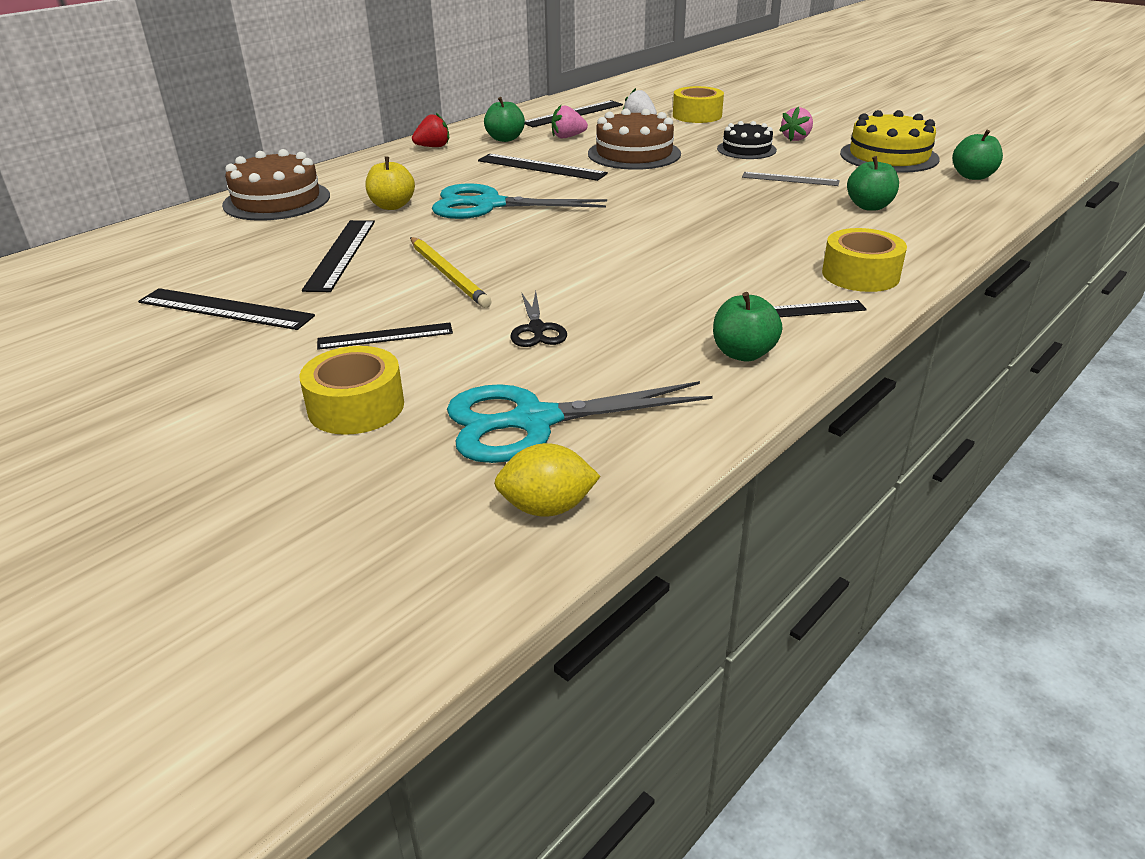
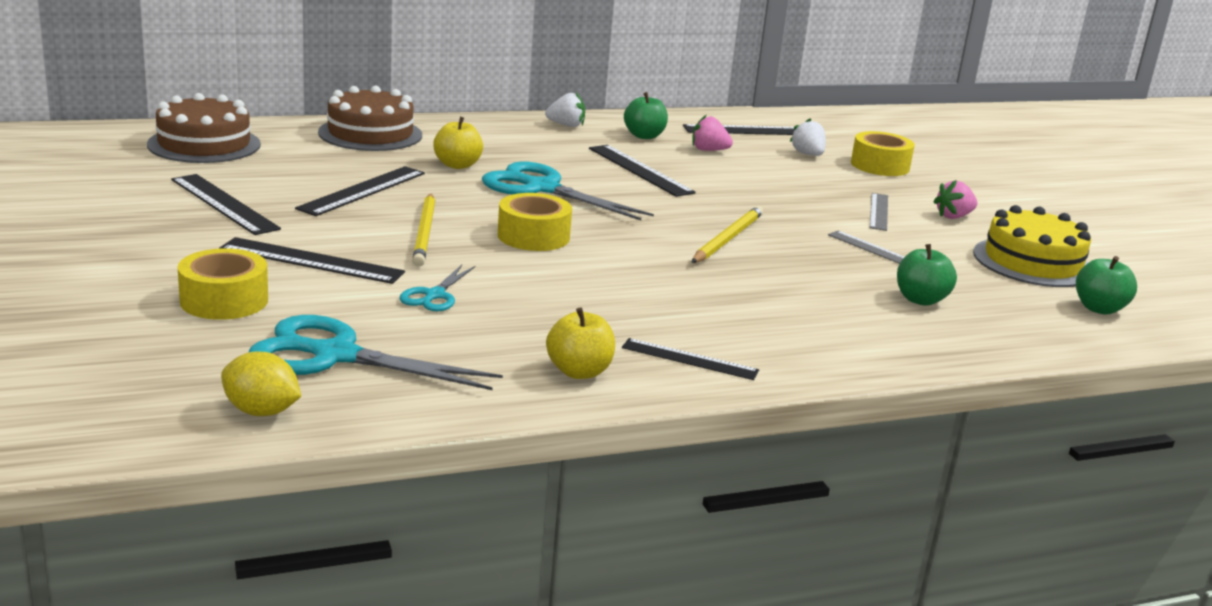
camera: 25 degrees right, 10 degrees down
black ruler [317,323,453,350] -> black ruler [219,237,405,284], size x1.51
red strawberry [412,113,449,147] -> white strawberry [545,92,585,127]
black scissors [510,291,567,347] -> turquoise scissors [399,265,475,311]
brown cake [588,108,681,170] -> brown cake moved to [147,93,261,163]
green apple [713,292,782,361] -> yellow apple [546,307,615,379]
black cake [717,121,777,159] -> grey ruler [870,193,888,231]
yellow tape [822,228,907,292] -> yellow tape moved to [498,193,572,251]
none -> yellow pencil [691,206,763,263]

